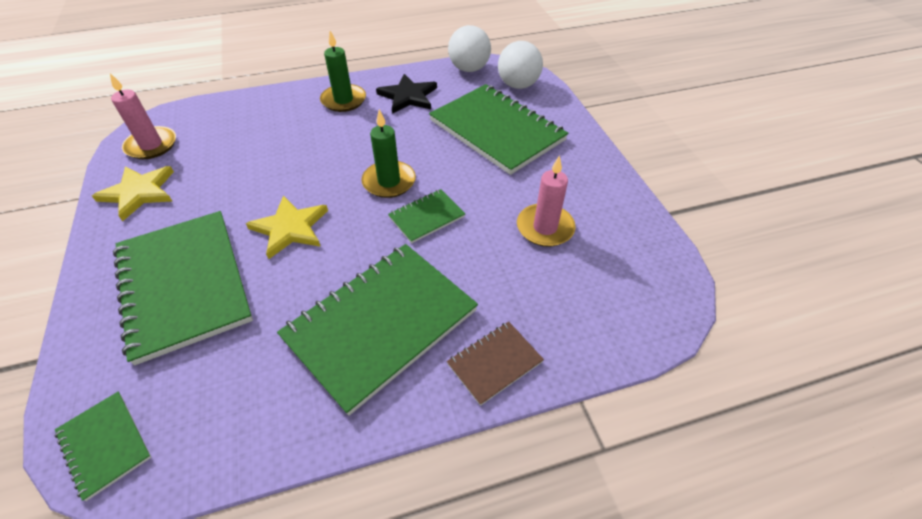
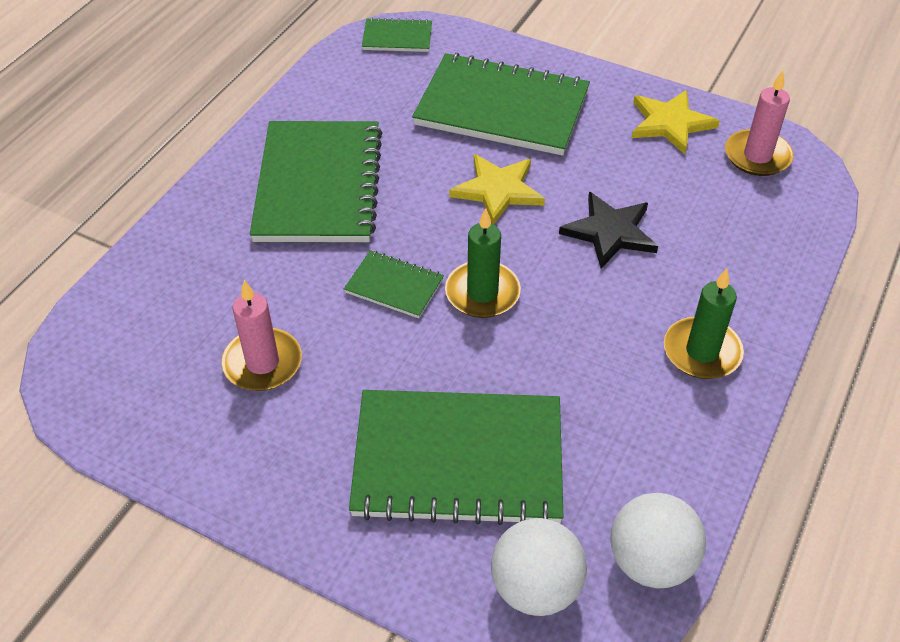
camera: 135 degrees right, 0 degrees up
black star [376,74,437,114] -> black star moved to [559,192,658,269]
green notebook [388,189,465,243] -> green notebook turned 75 degrees counterclockwise [344,250,444,318]
brown notebook [447,321,544,406] -> none

